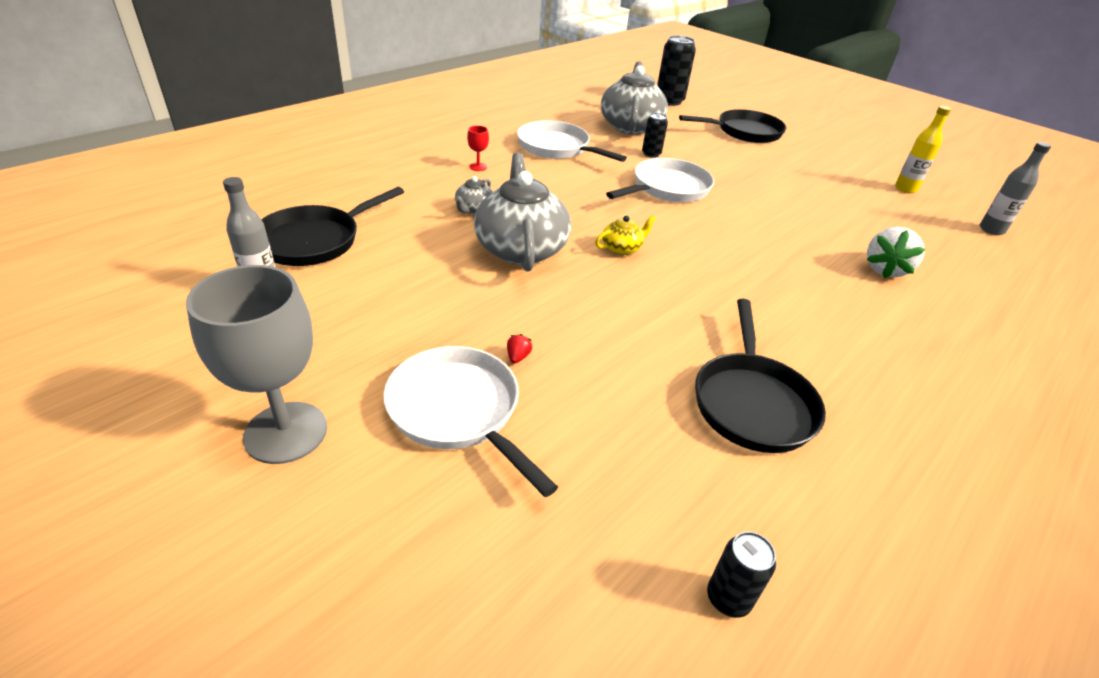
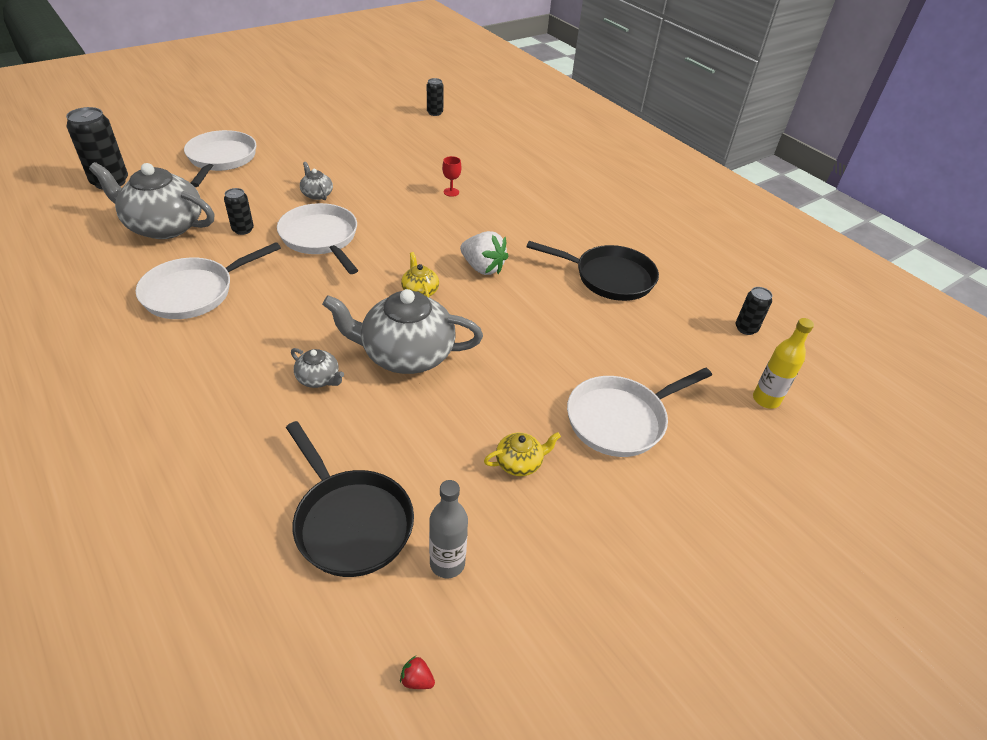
camera: 80 degrees left, 5 degrees up
grey goblet [186,265,327,464] -> none
red goblet [467,126,489,171] -> red goblet moved to [442,156,462,197]
red strawberry [507,334,532,364] -> red strawberry moved to [400,656,435,689]
black pan [679,109,786,143] -> white pan [184,130,256,187]
white strawberry [867,227,925,278] -> white strawberry moved to [460,231,509,275]
yellow bottle [895,106,951,193] -> yellow bottle moved to [753,318,814,409]
grey bottle [980,142,1051,235] -> black can [427,78,444,116]
none -> grey teapot [300,162,333,200]
none -> yellow teapot [484,432,561,476]

